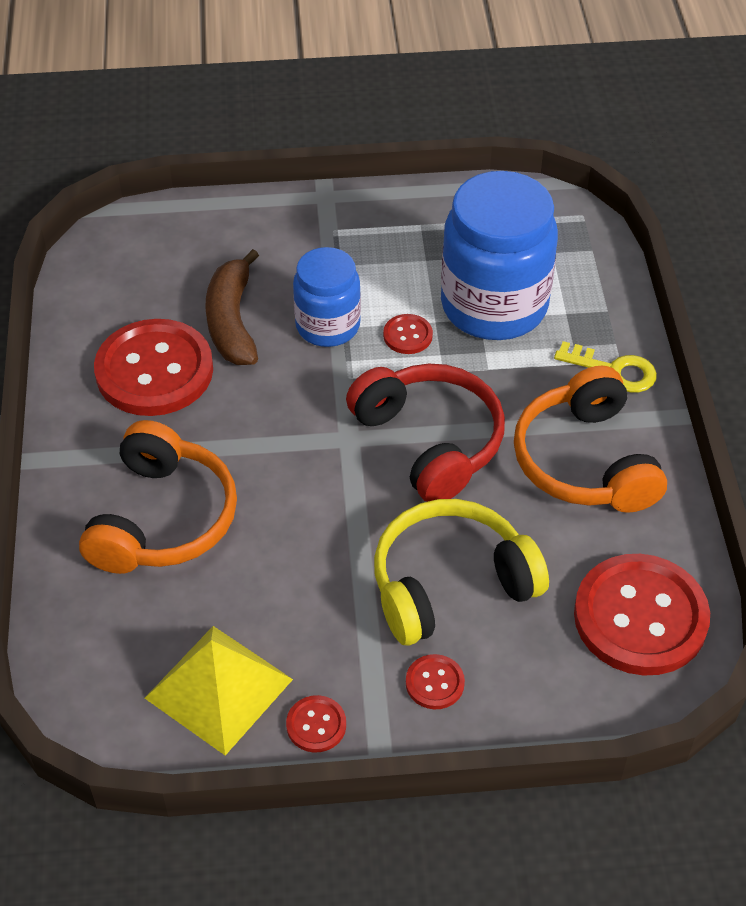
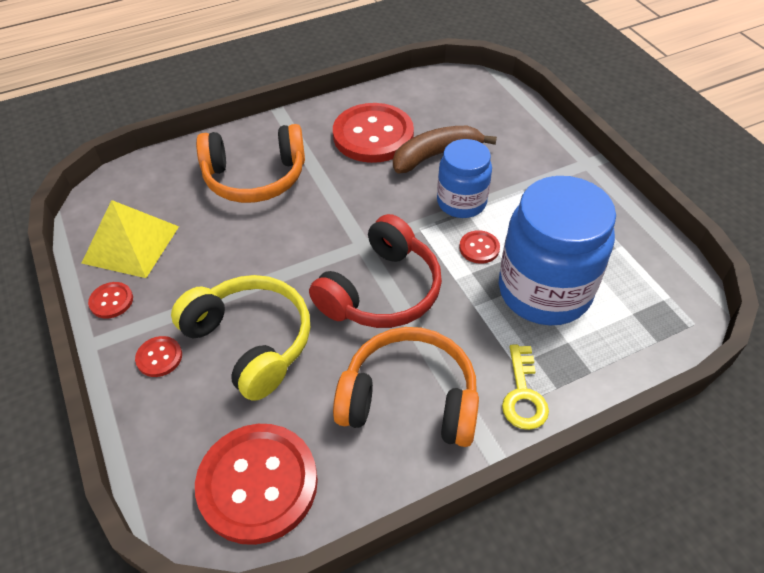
camera: 70 degrees right, 0 degrees up
orange headphones [514,366,667,513] -> orange headphones turned 45 degrees clockwise [333,327,479,447]

